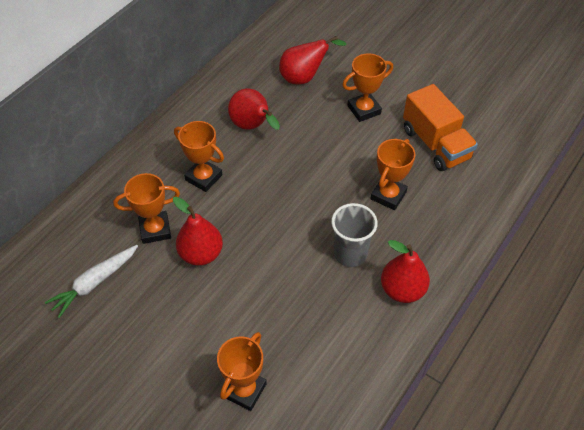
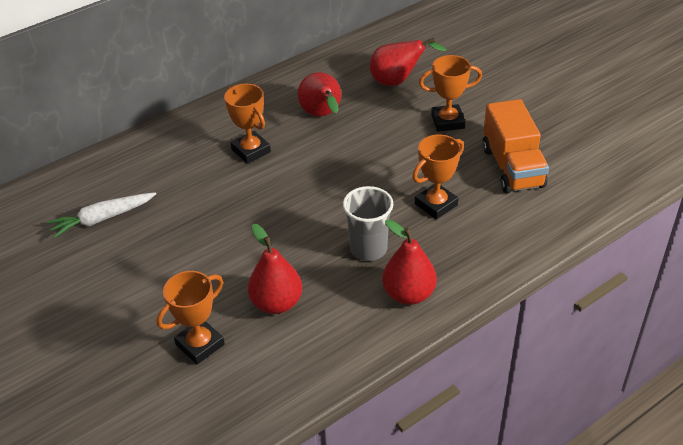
camera: 20 degrees right, 10 degrees down
orange trophy [113,173,180,244] -> none
red pear [173,197,223,266] -> red pear moved to [248,224,302,314]

